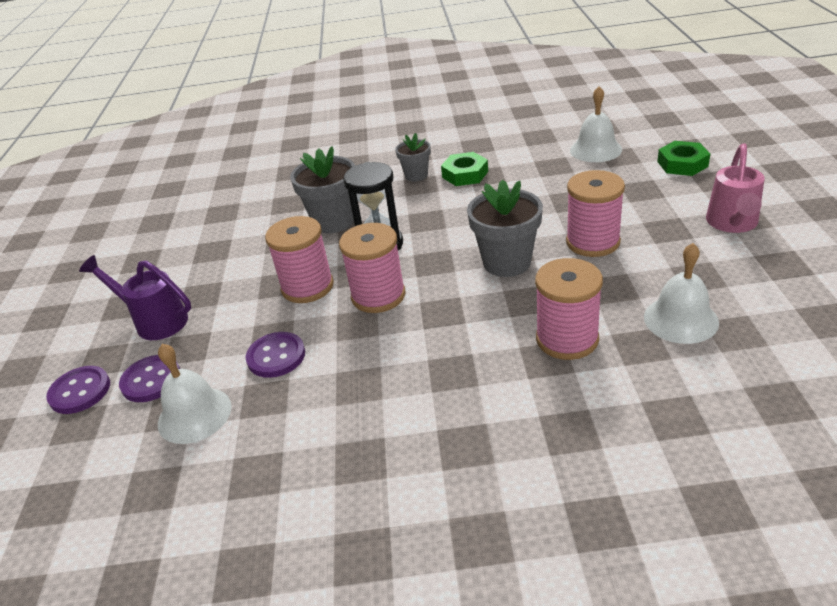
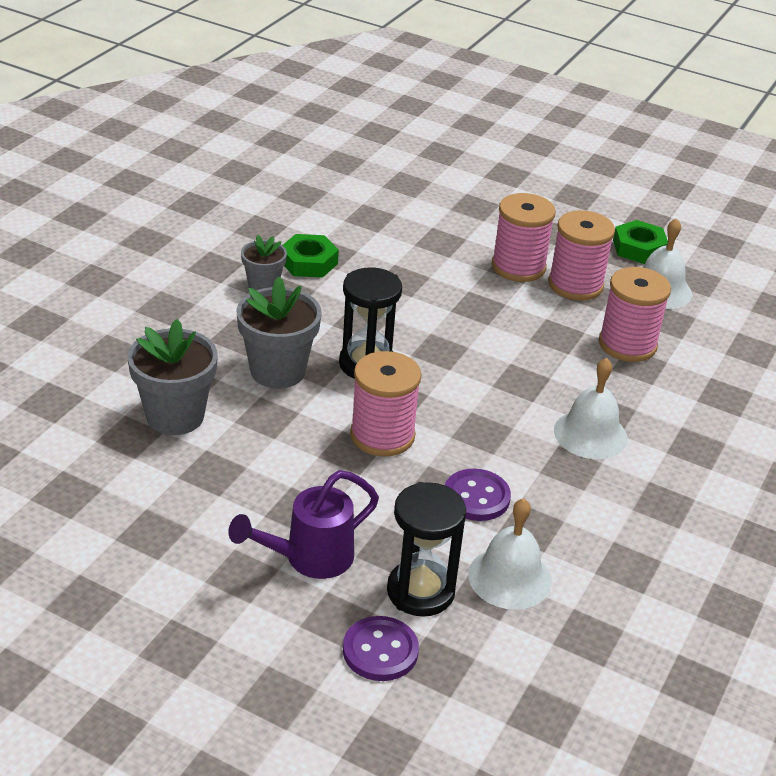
camera: 65 degrees left, 0 degrees up
purple button [119,355,180,402] -> black hourglass [387,482,466,617]
pink spool [339,223,405,313] -> pink spool moved to [548,210,615,301]
grey flower pot [467,179,543,277] -> grey flower pot moved to [128,319,218,435]
white bell [570,86,622,162] -> white bell moved to [554,358,628,459]
green nut [657,141,710,176] -> green nut moved to [613,220,668,264]
pink watering can [706,143,765,233] -> none

